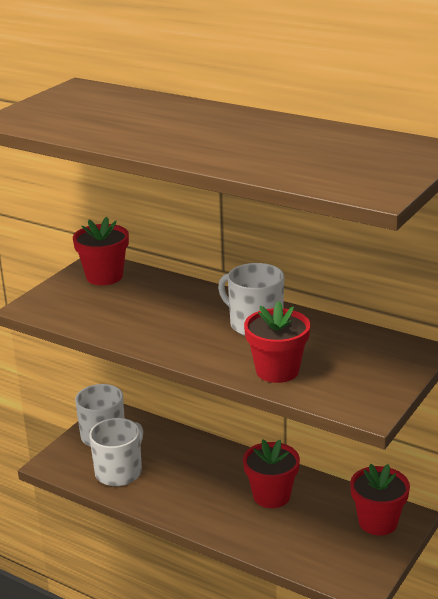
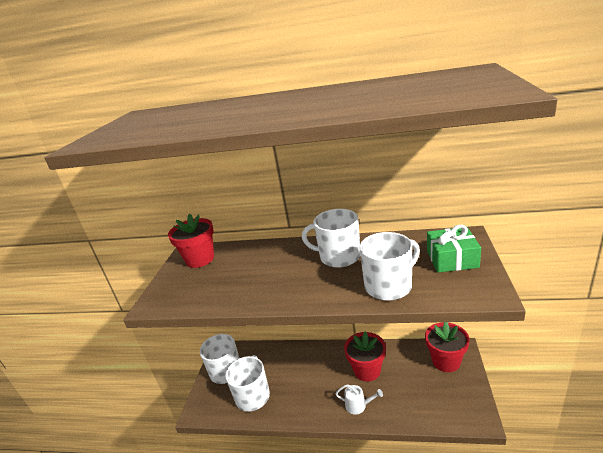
camera: 20 degrees left, 0 degrees up
red flower pot [244,301,310,383] -> white mug [359,232,420,301]
none -> white watering can [336,384,383,415]
none -> green gift [427,225,481,273]

